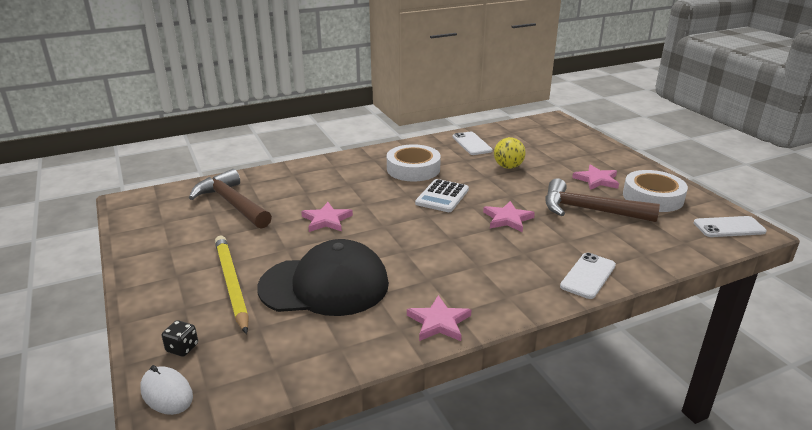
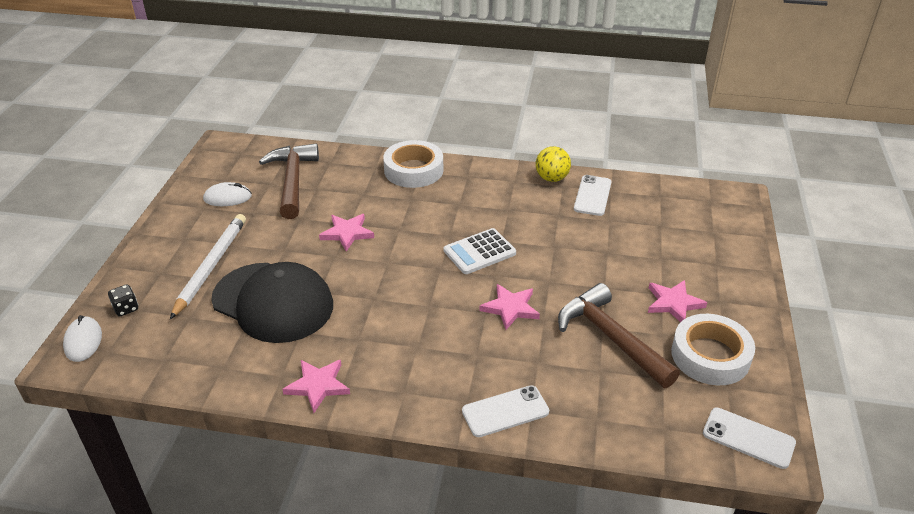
camera: 35 degrees right, 10 degrees up
yellow pencil [215,236,249,334] -> white pencil [170,214,246,319]
white tape [387,144,441,182] -> white tape moved to [383,140,443,188]
yellow ball [494,137,526,169] -> yellow ball moved to [535,146,571,182]
none -> white mouse [203,182,252,206]

